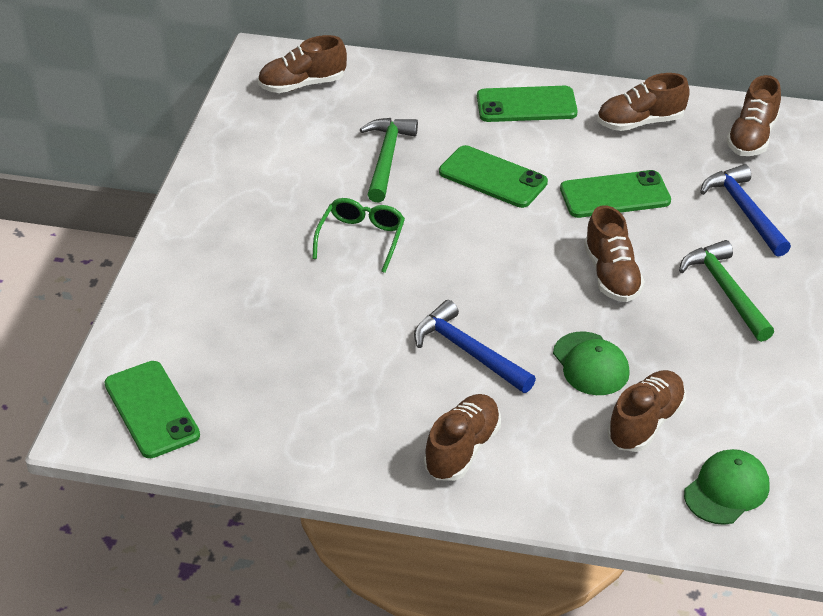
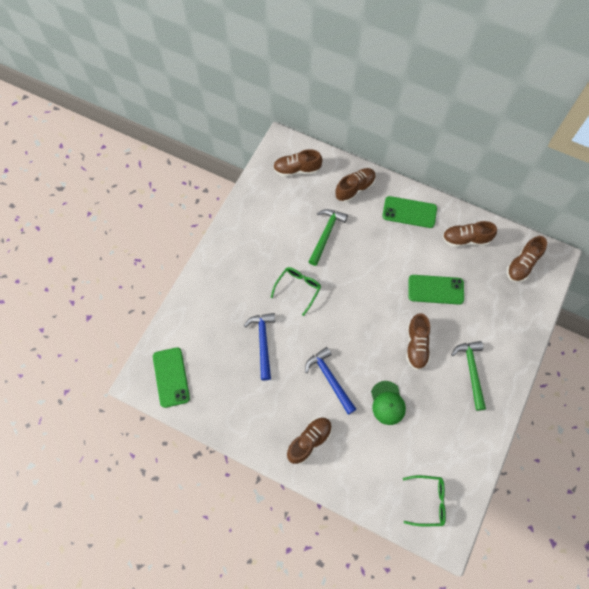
camera: 15 degrees right, 25 degrees up
green phone [439,145,548,208] -> none
brown shoe [607,370,686,452] -> brown shoe moved to [335,168,376,202]
green cap [684,449,770,525] -> green glasses [403,475,446,526]
blue hammer [700,164,791,257] -> blue hammer moved to [244,313,275,381]

